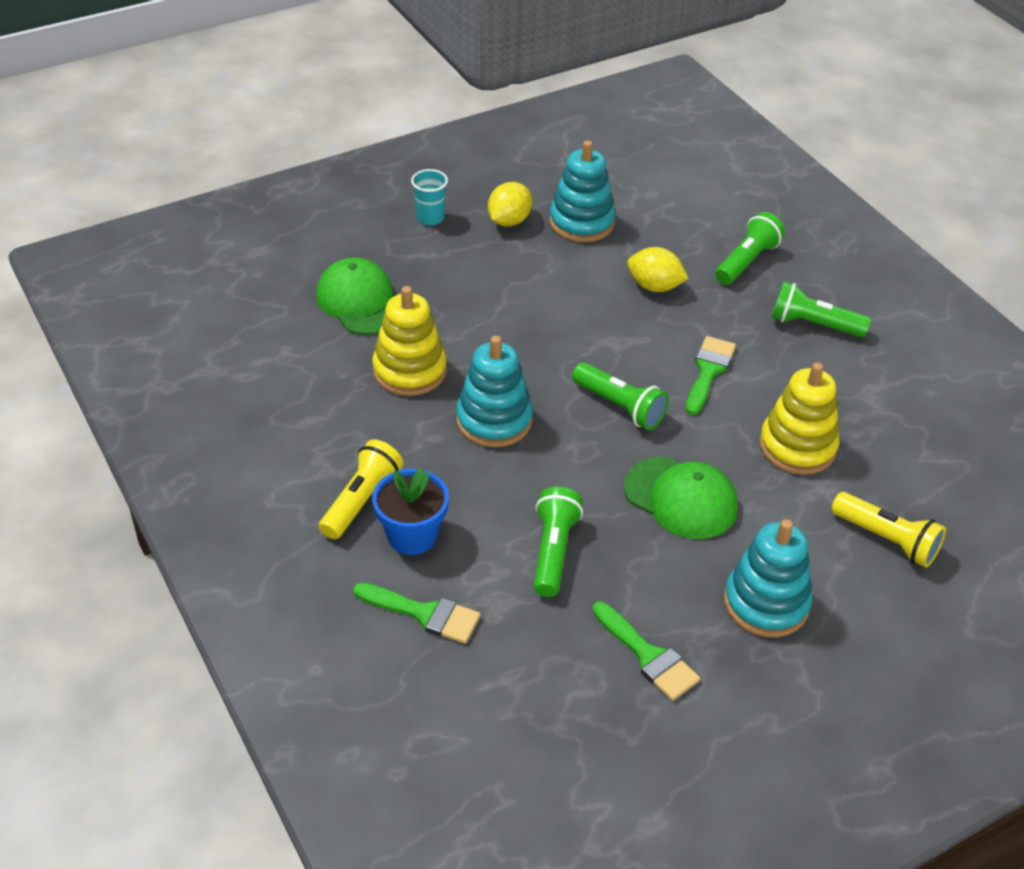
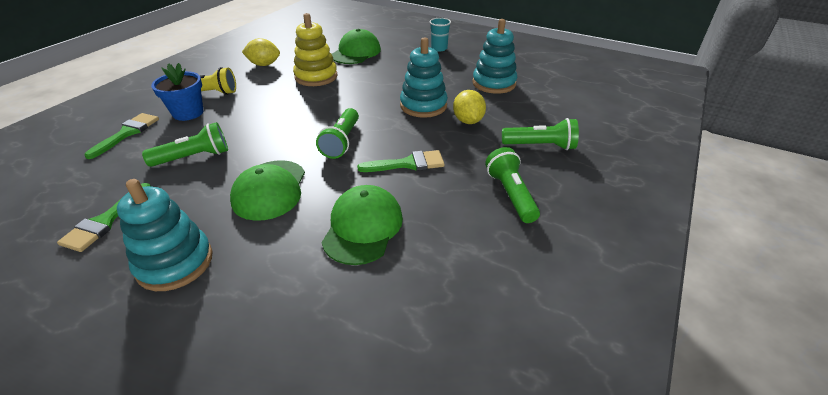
camera: 60 degrees right, 5 degrees down
green brush [353,583,481,644] -> green brush turned 150 degrees counterclockwise [84,113,159,159]
turquoise stacking toy [456,335,533,447] -> turquoise stacking toy moved to [400,37,448,118]
yellow lemon [488,182,532,227] -> yellow lemon moved to [242,38,280,66]
yellow stacking toy [760,362,839,475] -> green cap [321,185,403,265]
yellow flashlight [831,492,946,568] -> none

